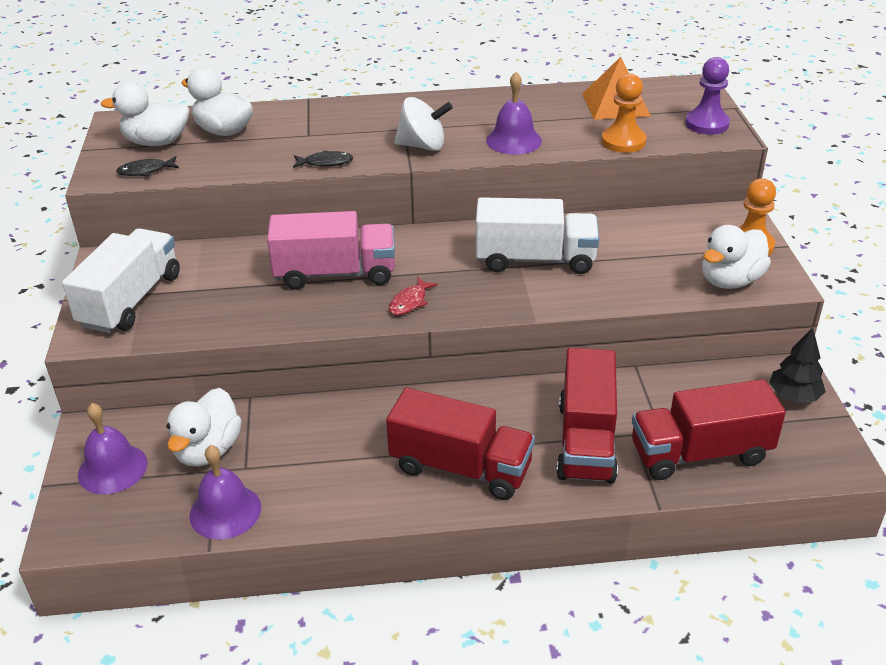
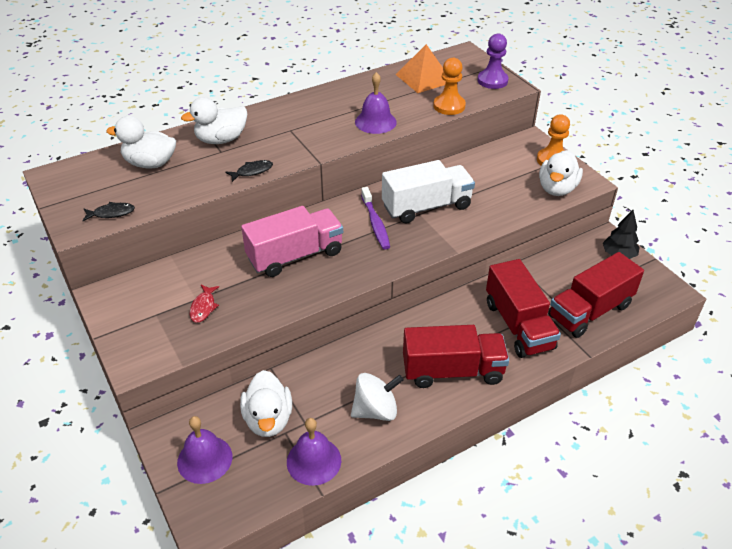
camera: 25 degrees left, 5 degrees up
white truck [62,228,180,333] -> none
white duck [101,82,189,146] -> white duck moved to [181,97,247,144]
black fish [116,156,179,177] -> black fish turned 150 degrees counterclockwise [83,202,135,221]
red fish [389,277,438,315] -> red fish moved to [190,285,219,323]
white spinning top [394,97,453,151] -> white spinning top moved to [351,373,404,421]
none -> purple toothbrush [361,187,390,249]

